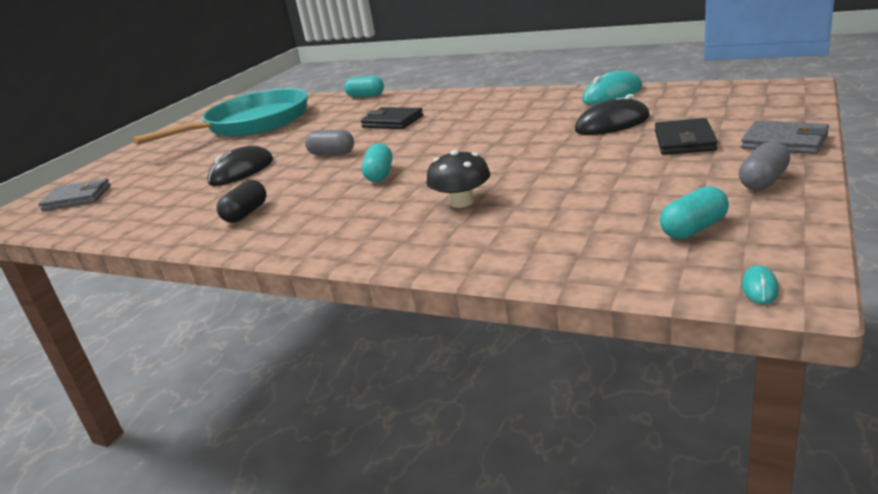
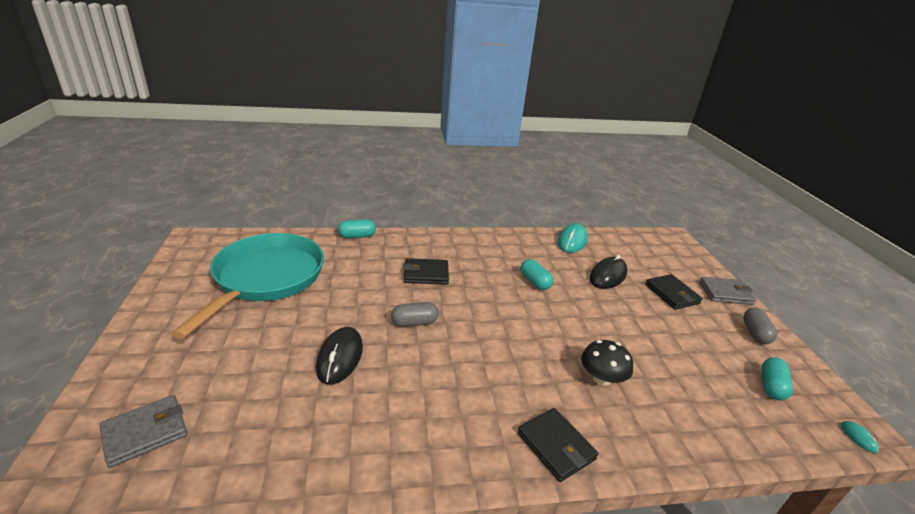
camera: 40 degrees left, 5 degrees up
black capsule [217,180,266,223] -> none
turquoise capsule [362,143,393,182] -> turquoise capsule moved to [520,259,553,290]
none -> black wallet [518,408,598,482]

